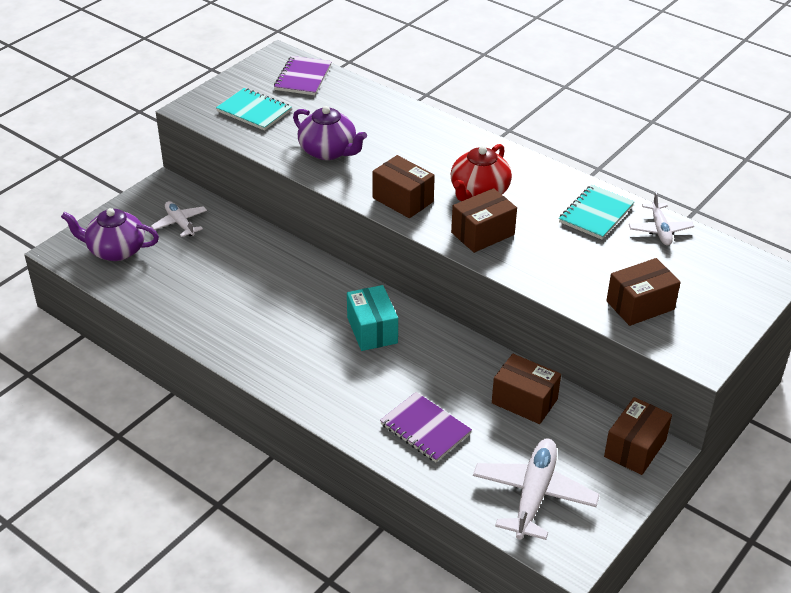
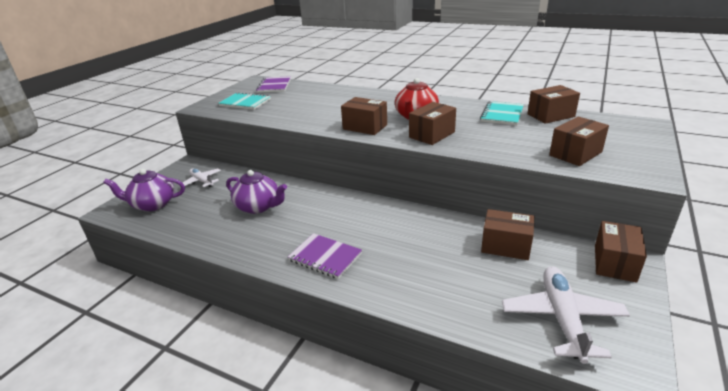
camera: 10 degrees left, 10 degrees down
purple teapot [293,106,367,160] -> purple teapot moved to [226,170,287,214]
turquoise box [347,285,398,351] -> none
purple notebook [380,392,472,462] -> purple notebook moved to [288,233,362,279]
white plane [629,192,694,246] -> brown box [527,85,580,124]

